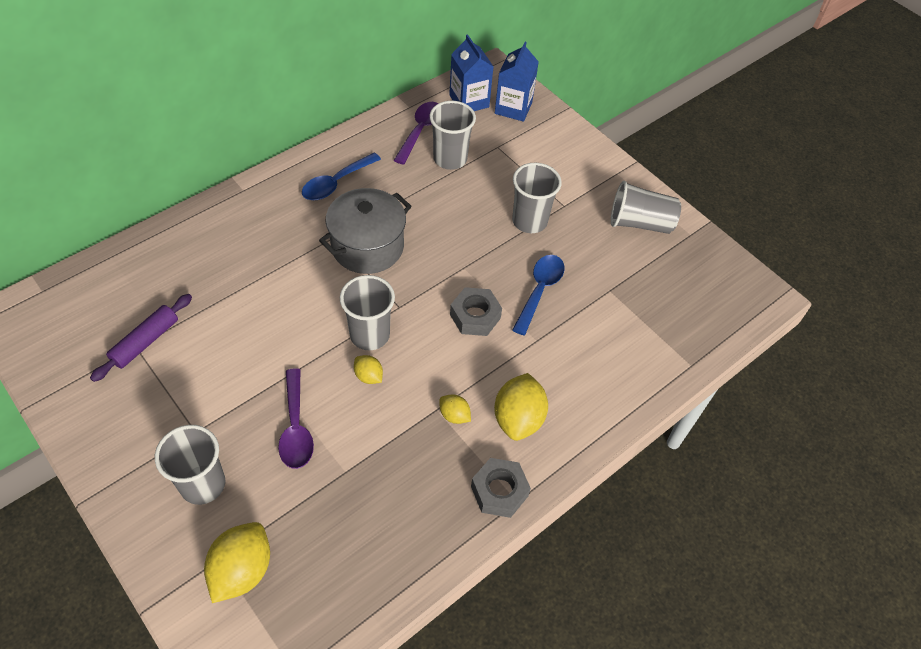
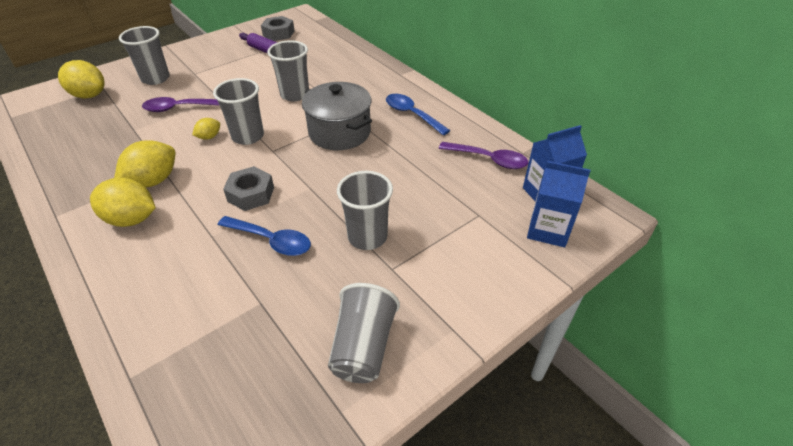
camera: 95 degrees right, 10 degrees down
grey cup [429,101,476,170] -> grey cup moved to [267,40,309,101]
yellow lemon [439,395,471,424] -> yellow lemon [114,140,175,188], size x1.92
grey nut [471,458,531,518] -> grey nut moved to [261,16,295,41]

